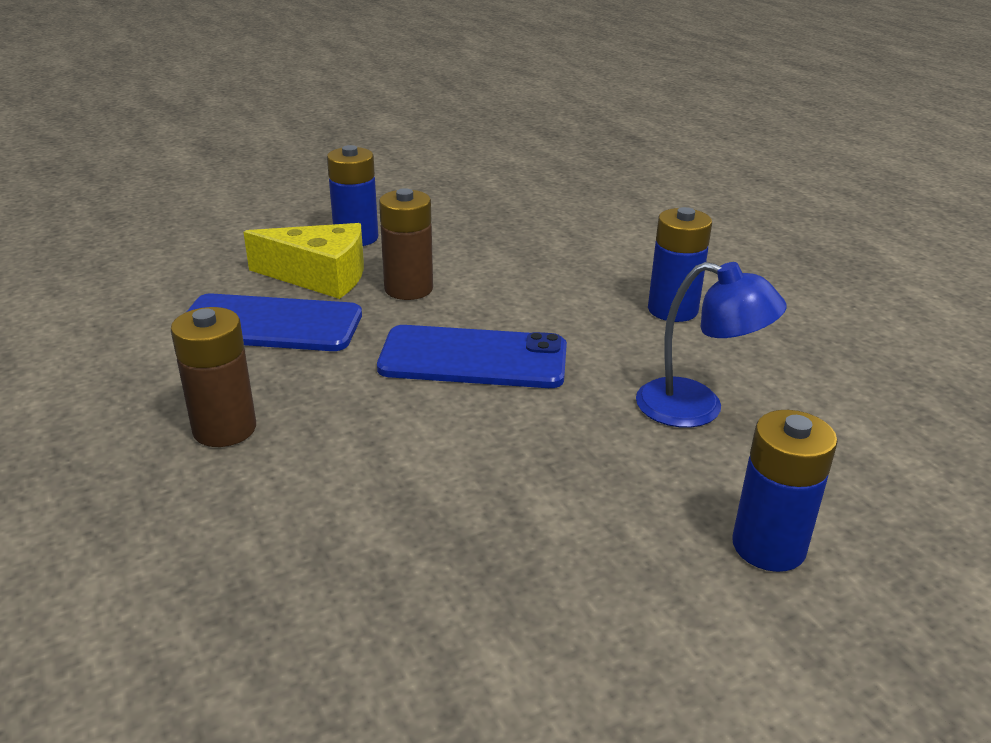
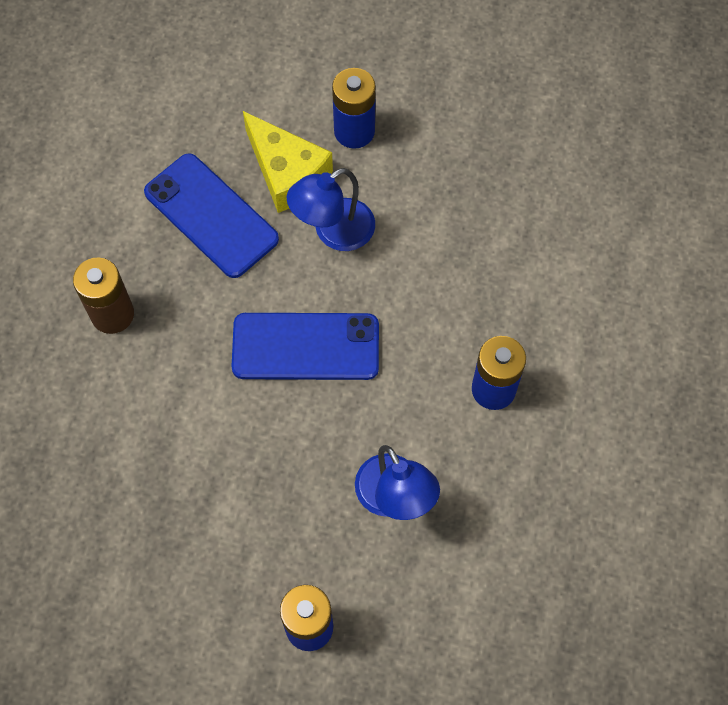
camera: 40 degrees right, 35 degrees up
blue phone [377,325,567,388] -> blue phone turned 45 degrees counterclockwise [231,313,379,380]
brown battery [379,188,433,300] -> blue lamp [287,168,375,251]

